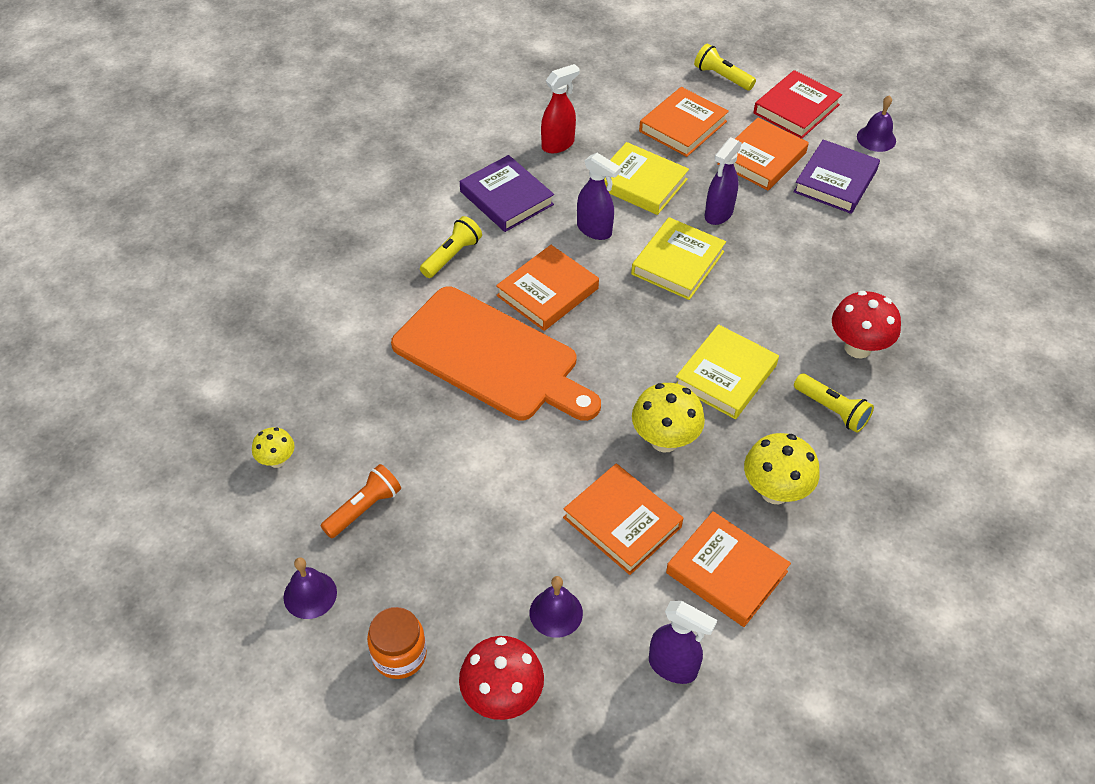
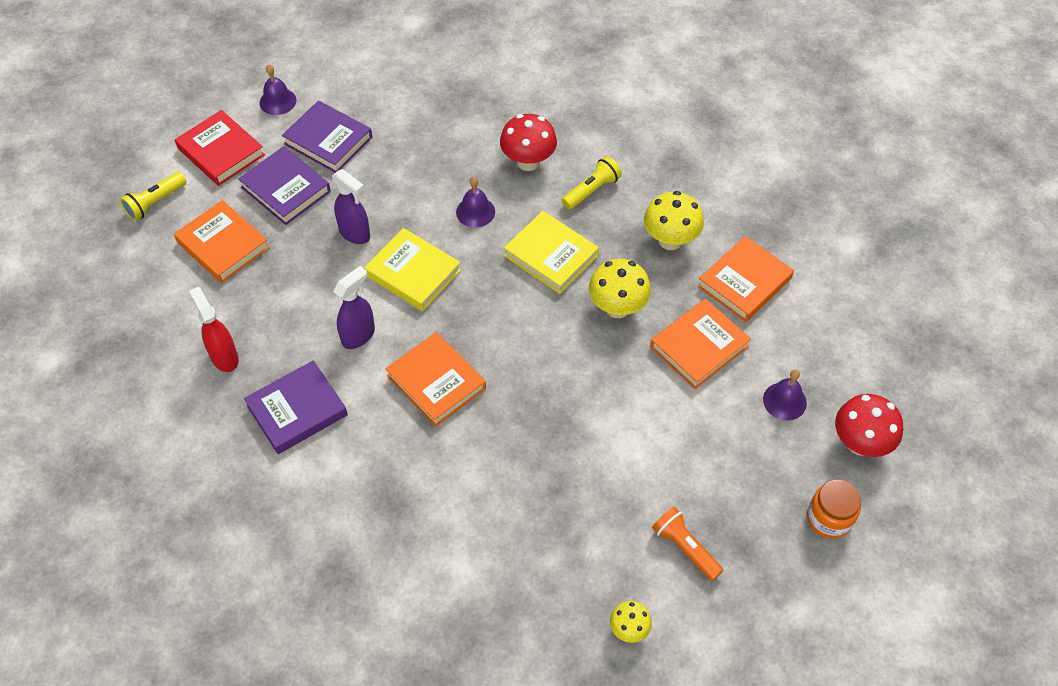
camera: 85 degrees left, 5 degrees up
purple bell [283,557,337,619] -> purple bell moved to [456,177,495,228]
orange cutting board [391,287,601,421] -> none
yellow flashlight [420,216,482,278] -> none
yellow book [604,142,689,215] -> none
purple spray bottle [649,601,717,684] -> none
orange book [717,118,809,190] -> purple book [238,146,331,225]

